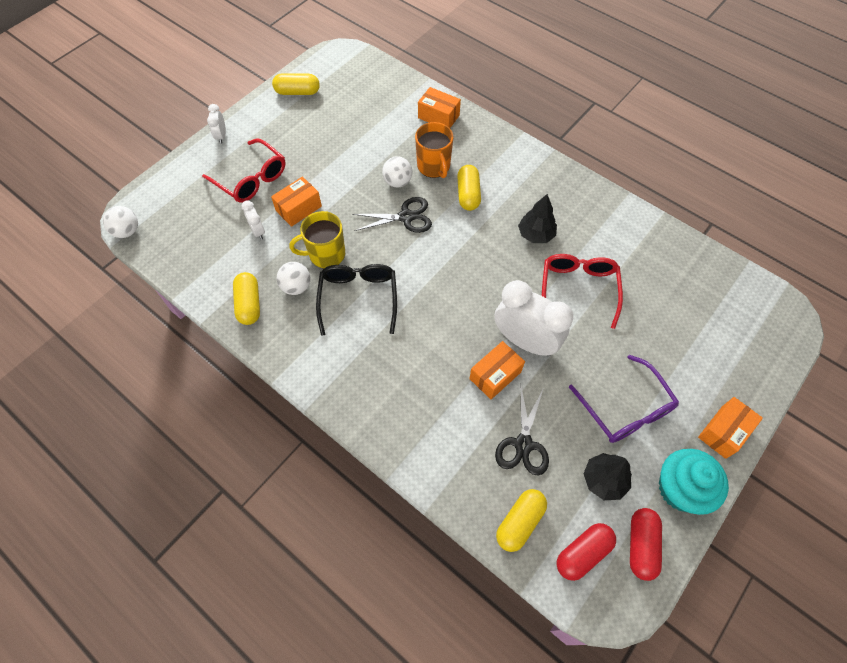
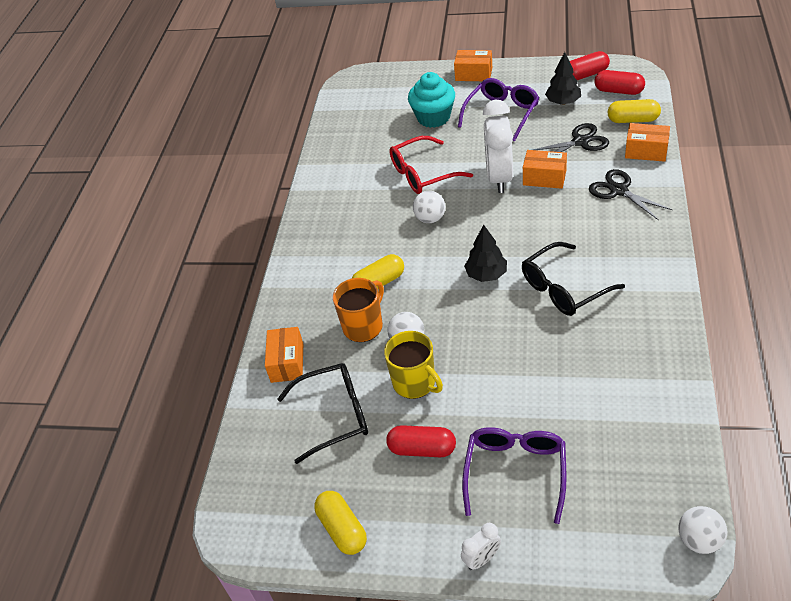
camera: 115 degrees left, 15 degrees down
red glasses [202,138,285,203] -> purple glasses [462,427,567,524]
yellow capsule [233,272,260,325] -> none
white clock [241,200,265,240] -> none
orange box [271,177,322,227] -> orange box moved to [625,123,670,162]
white ball [277,262,310,295] -> white ball moved to [413,191,445,223]
yellow mug [289,211,345,268] -> yellow mug moved to [384,331,443,399]
black scissors [352,197,432,233] -> black scissors moved to [589,169,673,220]
black tree [518,194,557,243] -> black tree moved to [464,225,507,282]
turquoise cupcake [659,449,729,515] -> turquoise cupcake moved to [408,72,455,128]
none -> black glasses [277,363,368,464]
none -> red capsule [386,425,456,457]

